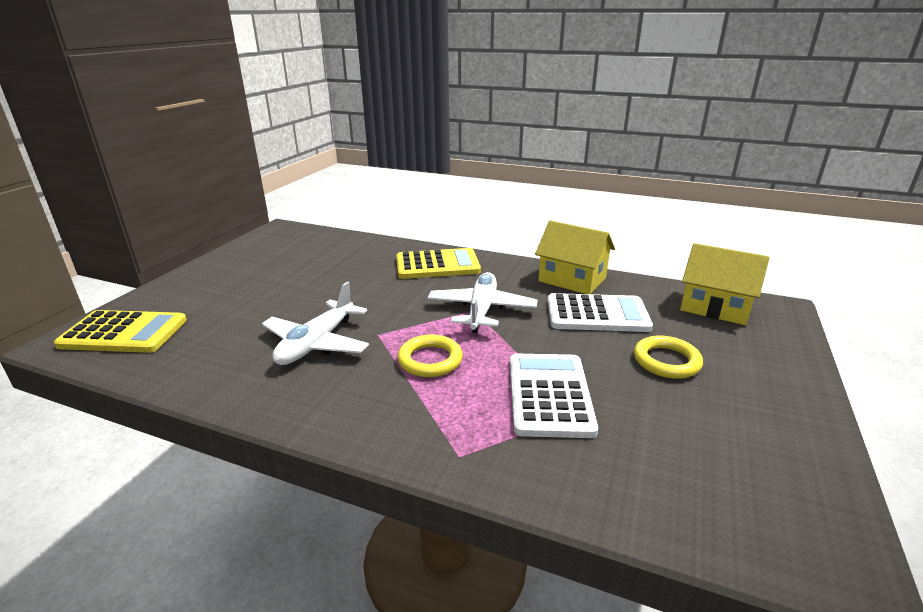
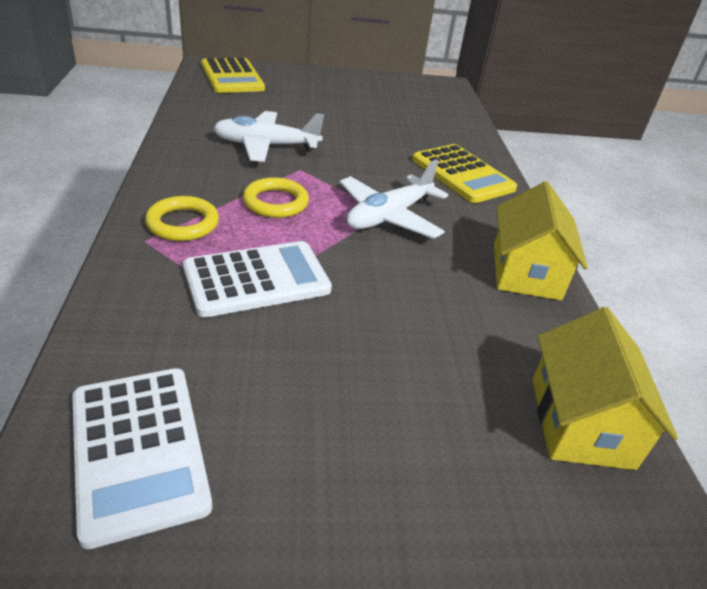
camera: 60 degrees right, 10 degrees up
white plane [428,272,537,333] -> white plane turned 150 degrees clockwise [340,160,448,239]
white calculator [548,293,653,332] -> white calculator moved to [72,368,212,549]
yellow ring [634,335,703,379] -> yellow ring moved to [145,196,219,241]

